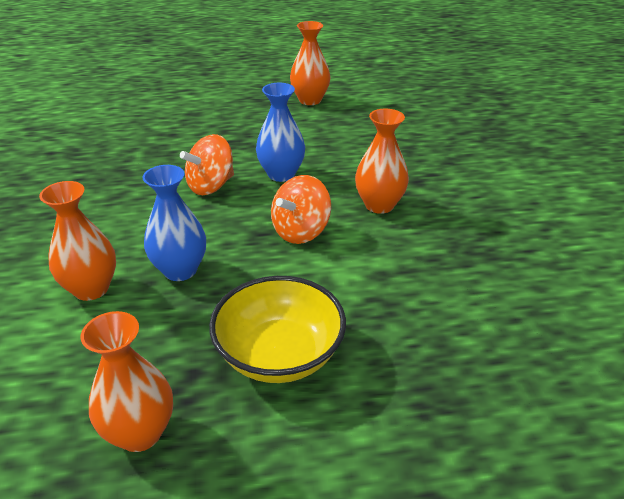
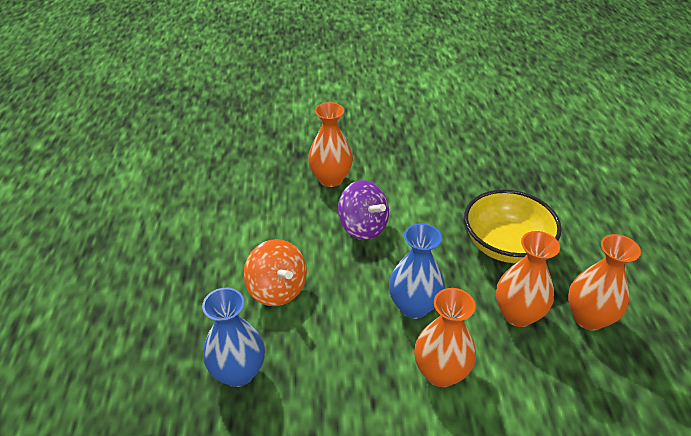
camera: 85 degrees left, 5 degrees up
blue vase [256,83,305,182] -> blue vase moved to [202,288,265,387]
orange spinning top [271,175,331,244] -> purple spinning top [338,180,389,240]
orange vase [290,21,331,105] -> orange vase moved to [496,231,560,327]

